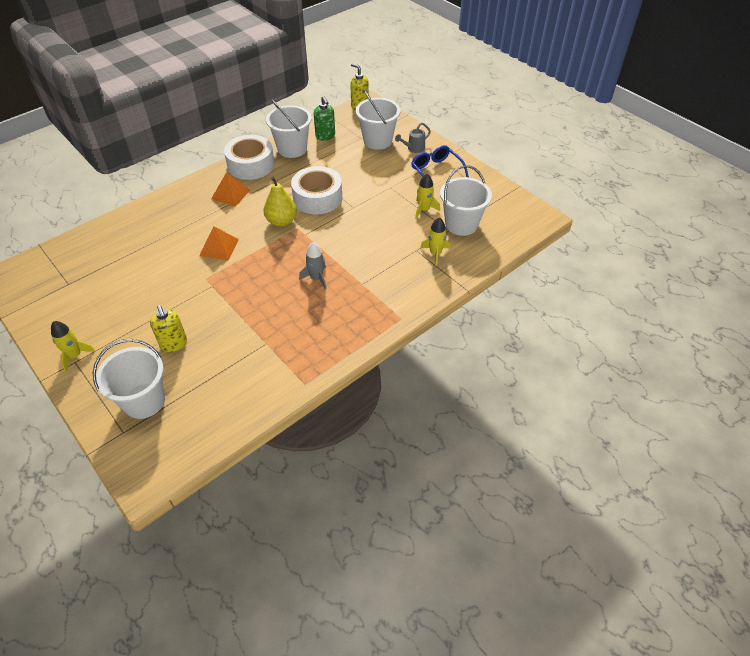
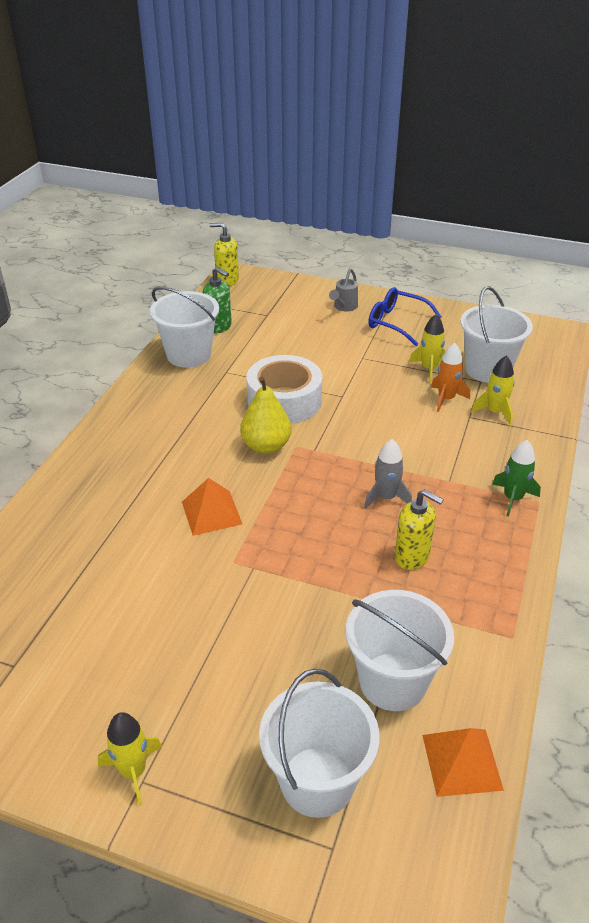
camera: 30 degrees left, 10 degrees down
yellow soap dispenser [150,305,187,352] -> yellow soap dispenser moved to [395,489,444,570]
orange pyramid [211,173,250,207] -> orange pyramid moved to [422,728,504,797]
white tape [224,135,275,180] -> none
white bucket [356,89,401,150] -> white bucket moved to [346,590,454,711]
none -> orange rocket [431,343,470,412]
none -> green rocket [492,440,541,517]

